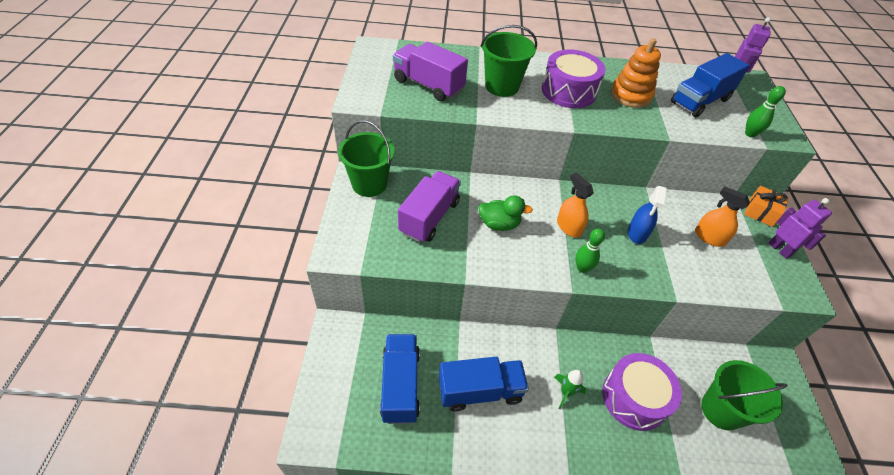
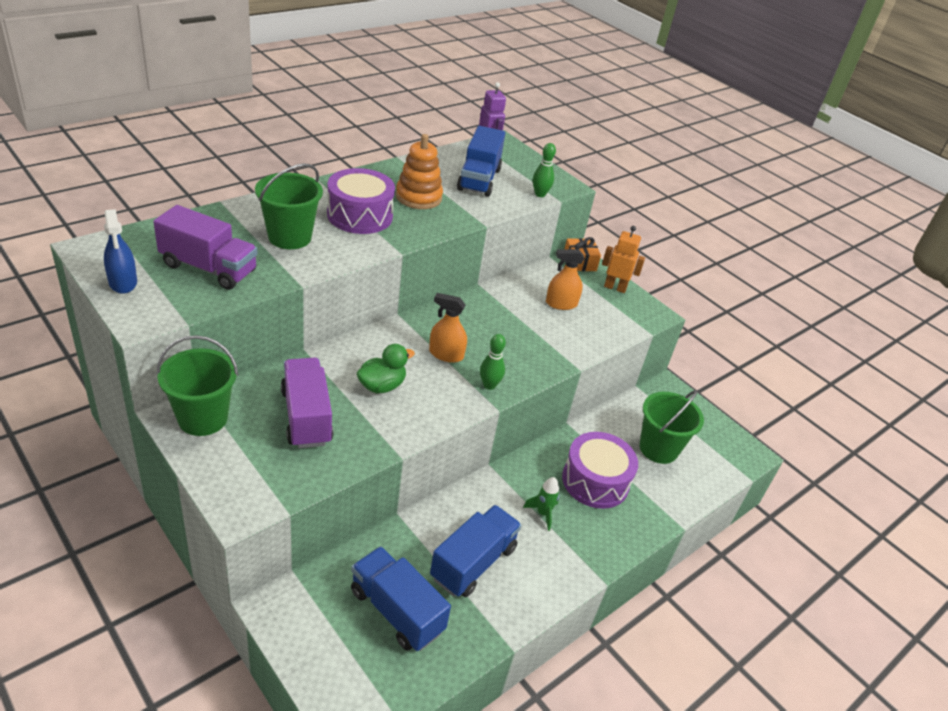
camera: 45 degrees left, 10 degrees down
purple truck [393,42,468,101] -> purple truck turned 150 degrees counterclockwise [153,205,258,290]
blue spray bottle [628,186,667,244] -> blue spray bottle moved to [104,209,137,294]
purple robot [768,198,832,259] -> orange robot [602,226,645,293]

